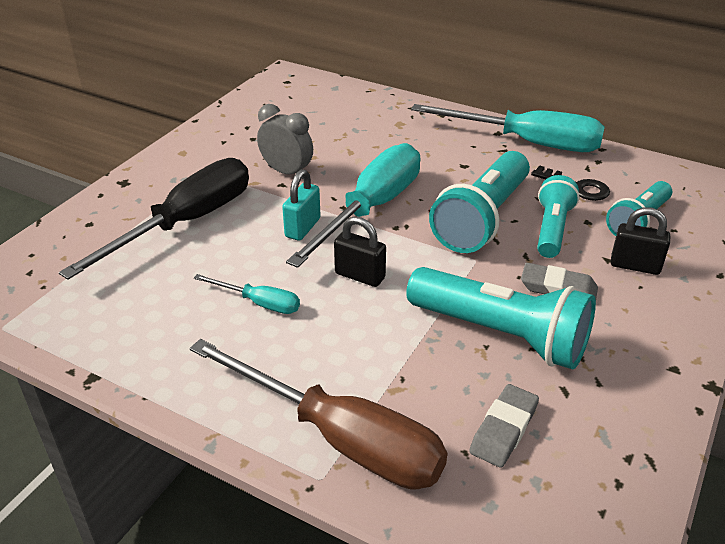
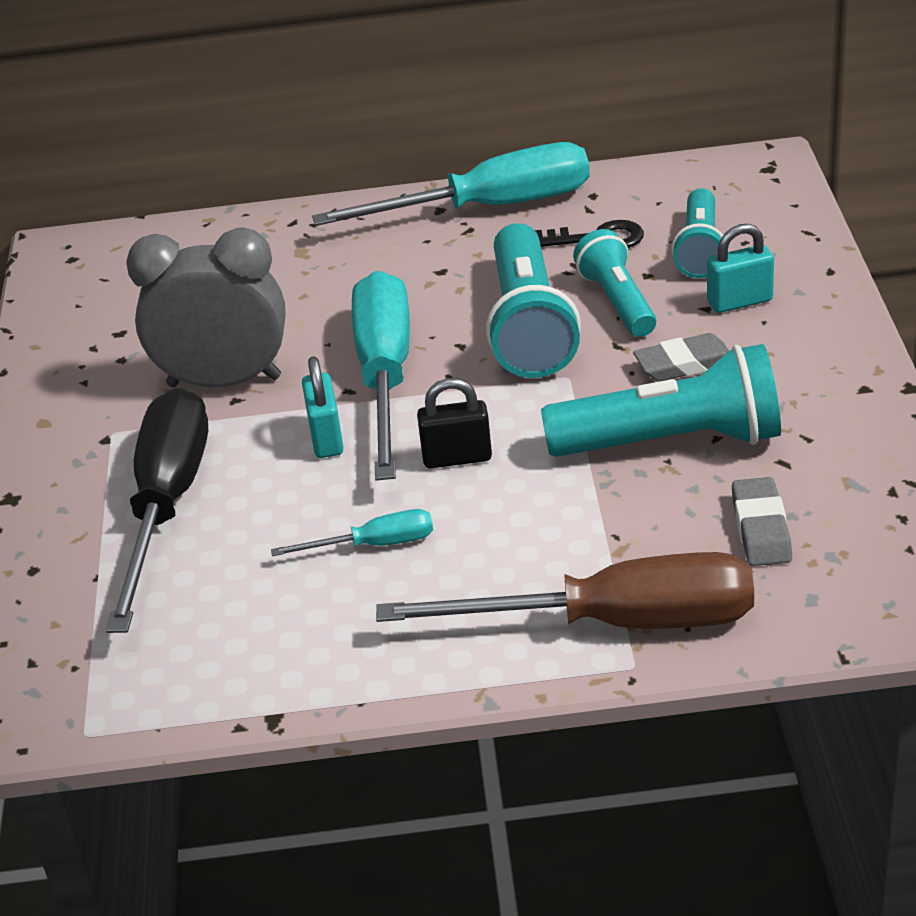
camera: 30 degrees left, 0 degrees up
grey clock [257,104,313,179] -> grey clock [127,228,286,387], size x1.61
black padlock [611,207,670,275] -> turquoise padlock [707,224,774,313]

